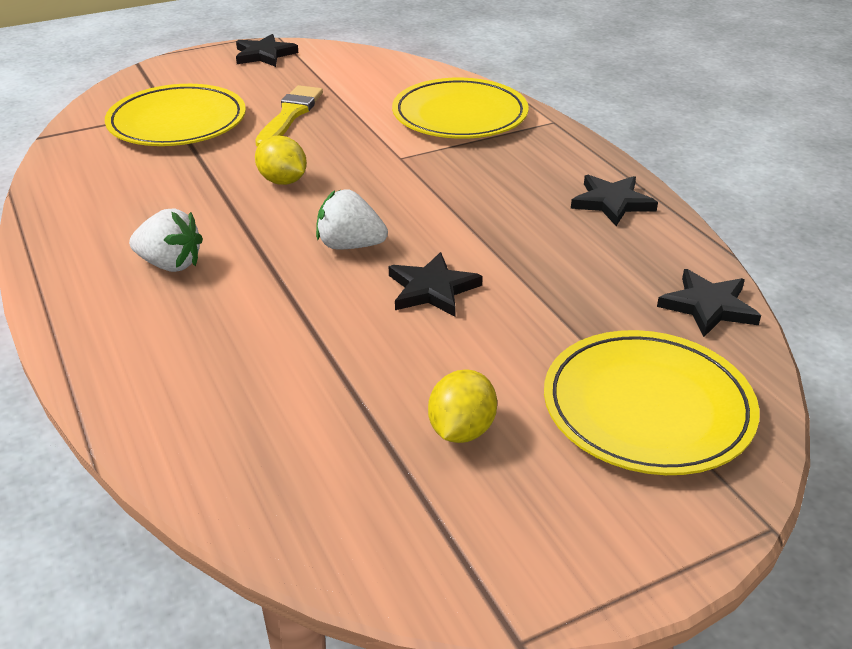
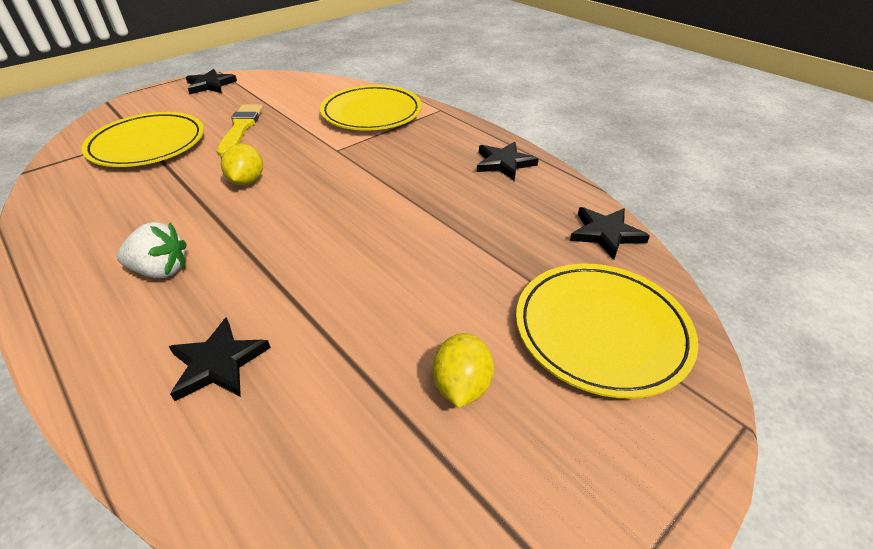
camera: 15 degrees left, 5 degrees up
yellow lemon [255,135,307,185] -> yellow lemon turned 60 degrees clockwise [221,144,263,186]
white strawberry [316,189,388,249] -> none
black star [389,252,483,317] -> black star moved to [169,317,271,401]

